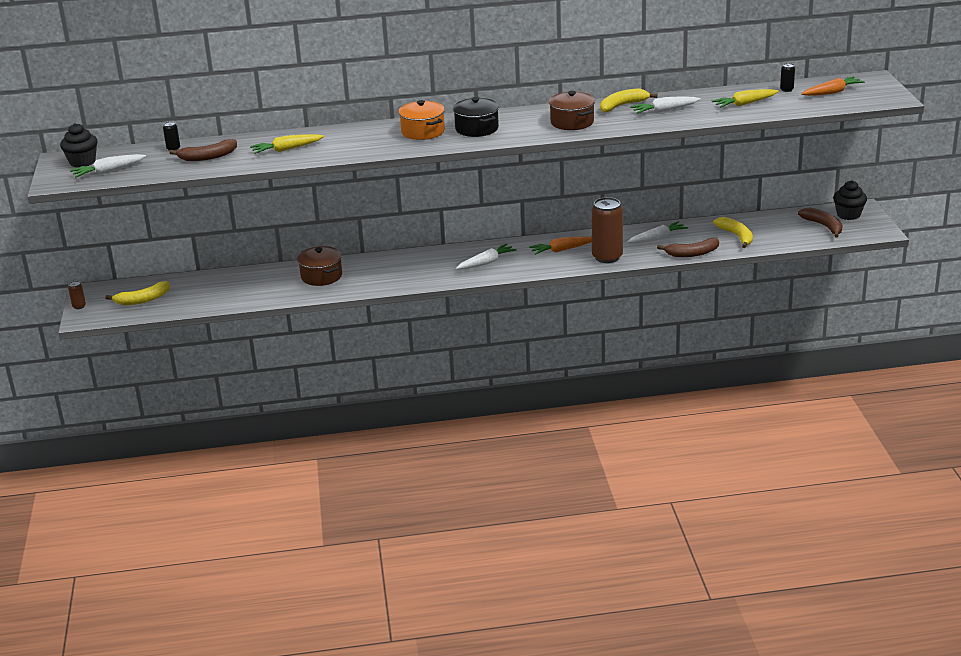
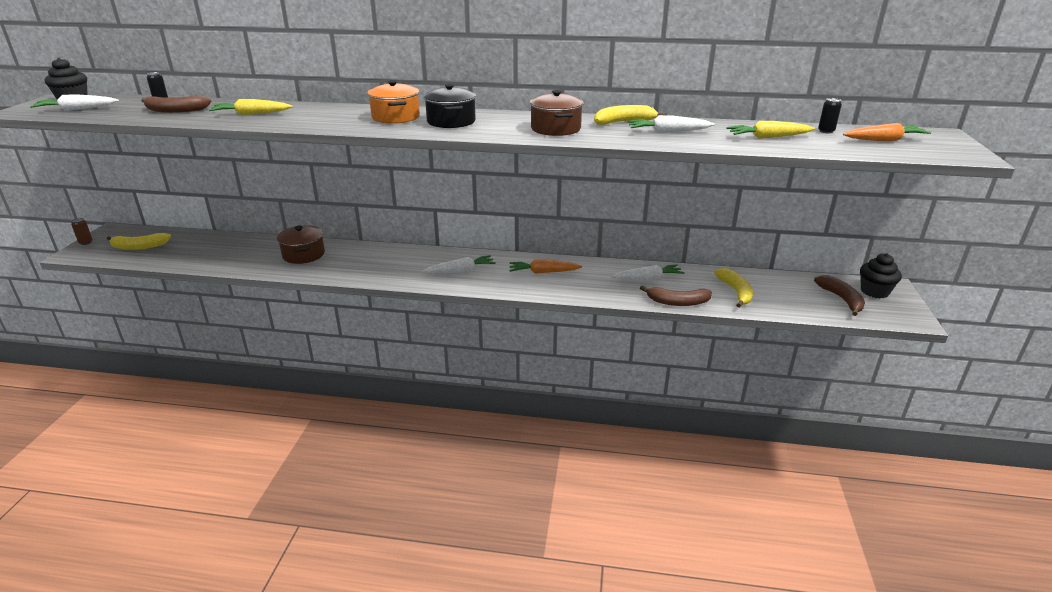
camera: 15 degrees right, 0 degrees up
brown can [591,197,623,263] -> none

